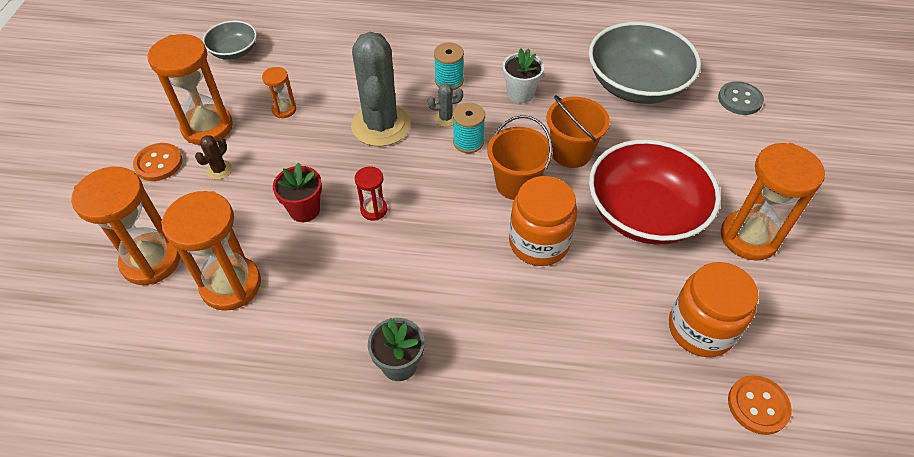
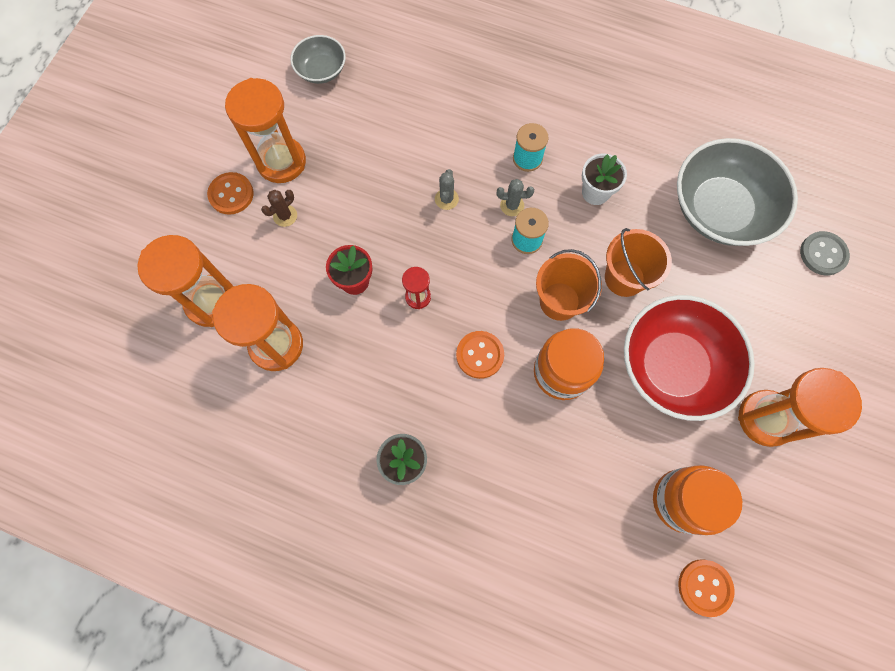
camera: 15 degrees right, 20 degrees up
orange hourglass [262,67,296,118] -> none
grey cactus [351,32,411,146] -> grey cactus [435,169,459,210], size x0.41
none -> orange button [456,331,504,379]

